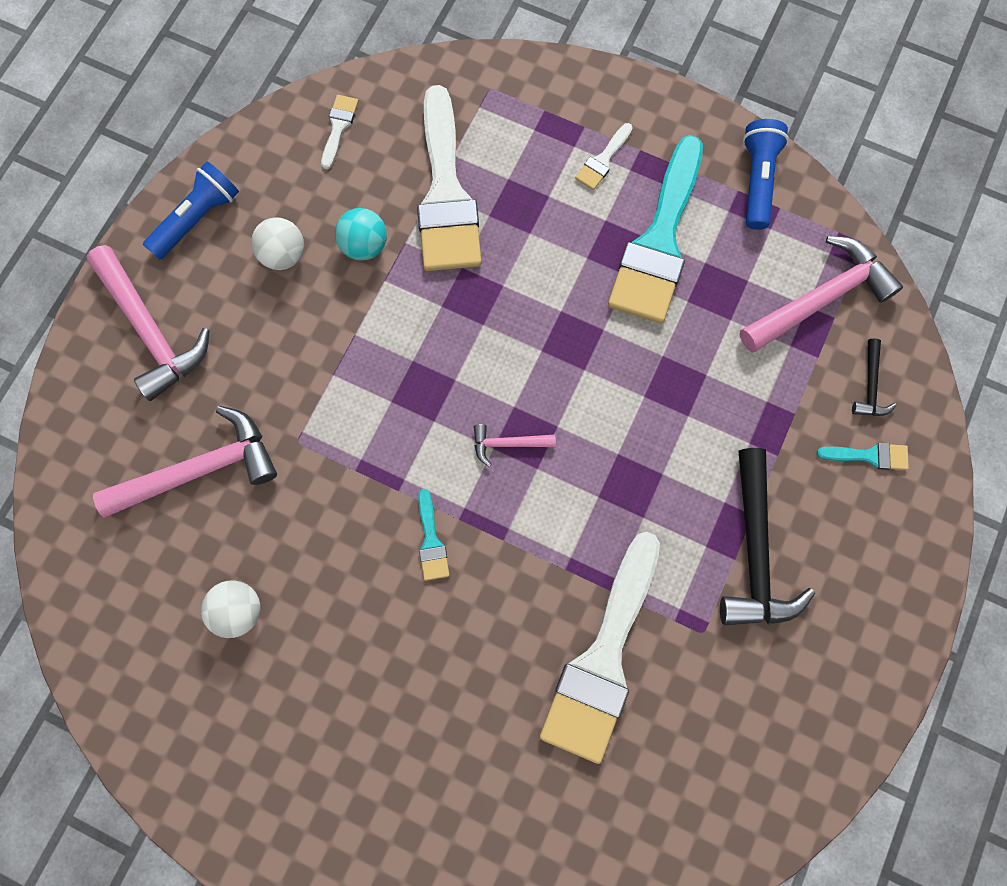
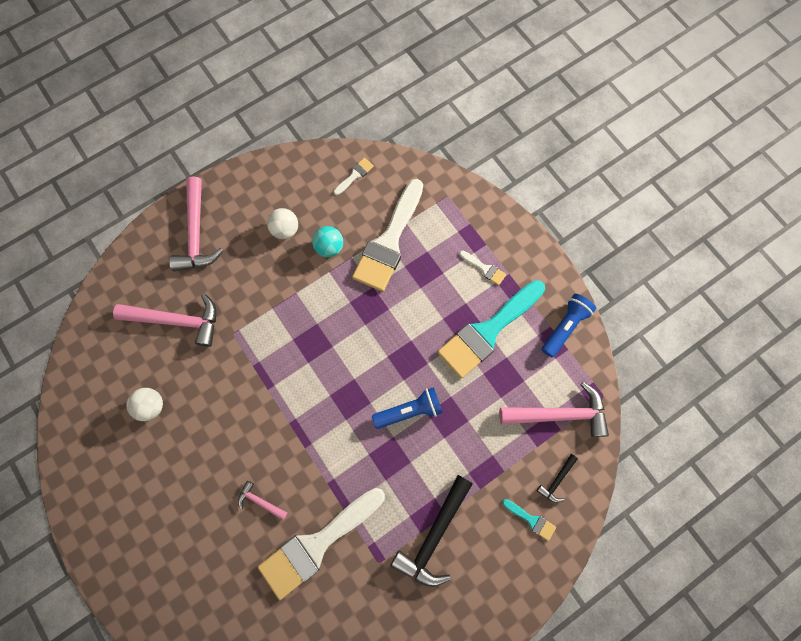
camera: 30 degrees right, 0 degrees up
blue flashlight [143,161,239,260] -> blue flashlight moved to [372,387,443,429]
turquoise brush [418,489,449,581] -> none
pink hammer [474,424,556,467] -> pink hammer moved to [238,481,287,520]
white brush [575,123,633,190] -> white brush turned 120 degrees counterclockwise [459,251,506,286]

